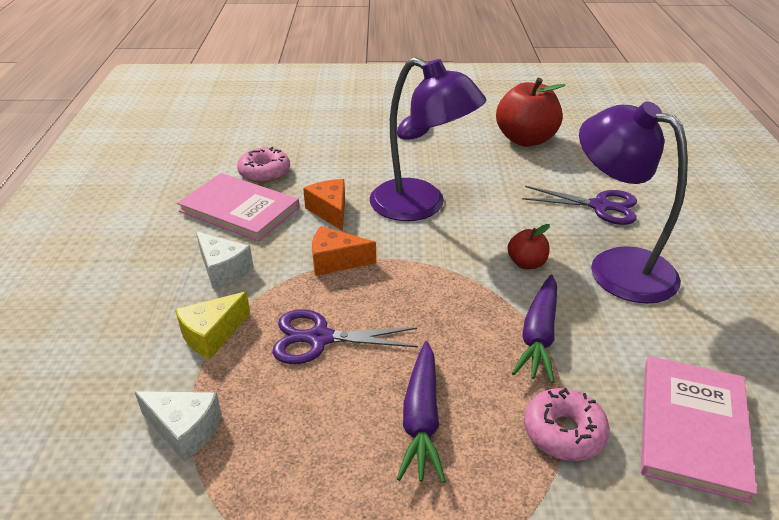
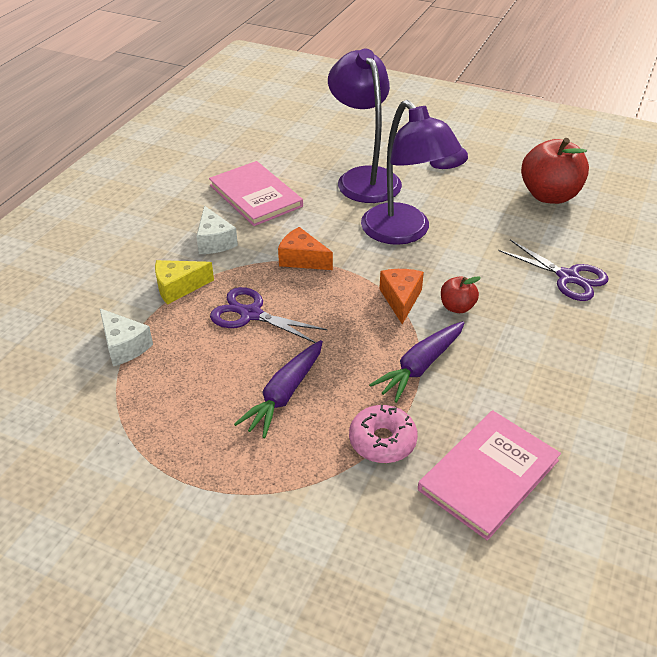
camera: 25 degrees right, 5 degrees up
pink donut [237,147,290,183] -> none
orange cheese [303,179,345,231] -> orange cheese moved to [379,269,424,324]
purple lamp [579,101,688,304] -> purple lamp moved to [328,48,402,203]

